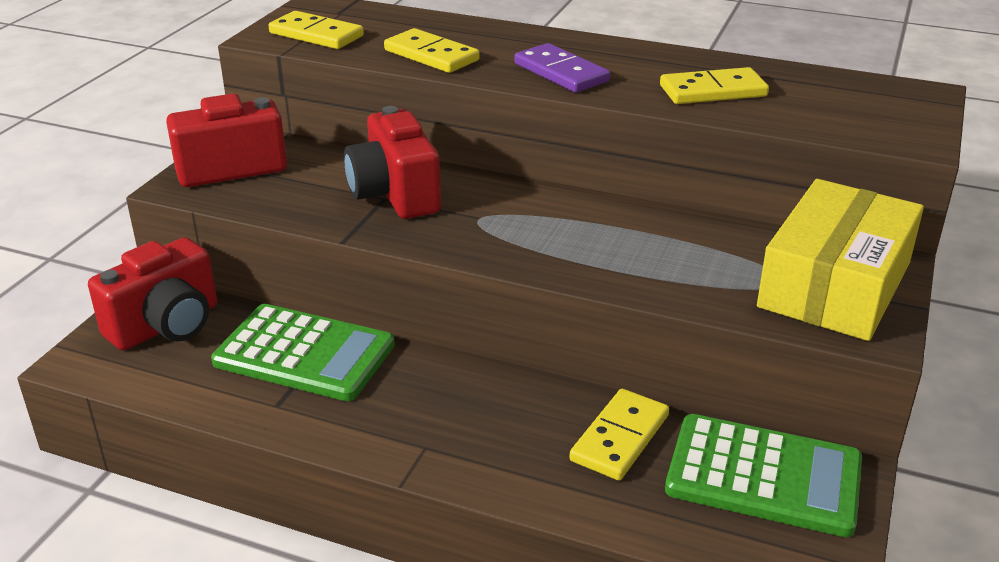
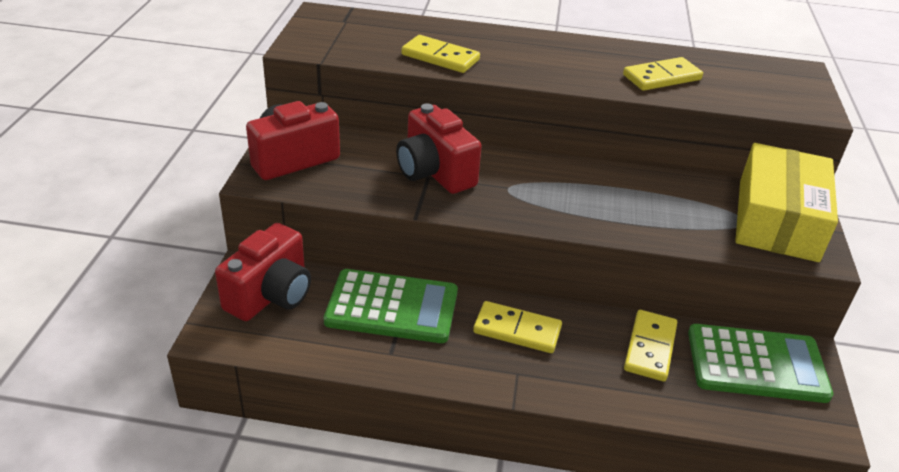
camera: 15 degrees left, 5 degrees up
yellow domino [269,11,364,49] -> yellow domino moved to [473,301,562,353]
purple domino [515,43,610,93] -> none

